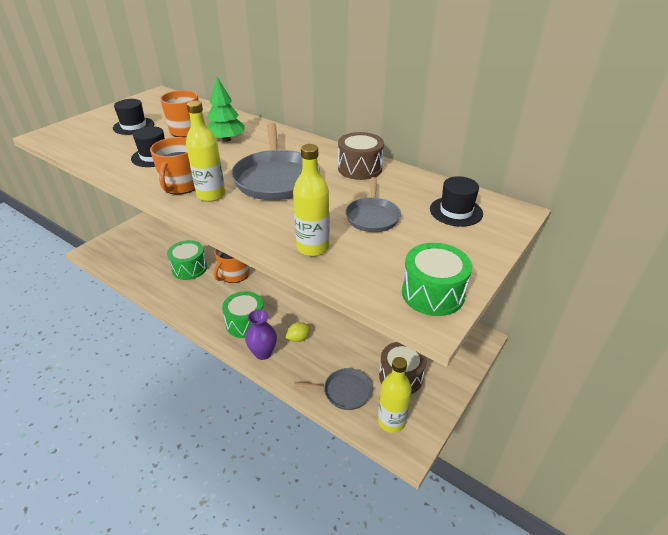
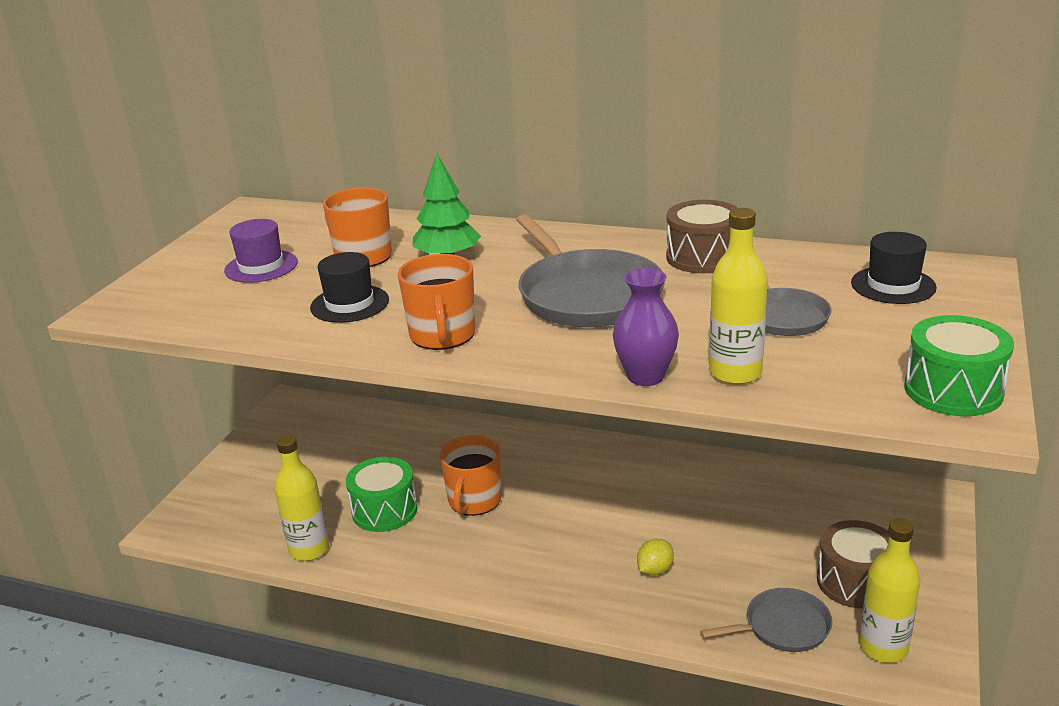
camera: 15 degrees left, 10 degrees down
black hat [113,99,154,135] -> purple hat [224,219,298,283]
yellow bottle [186,101,225,202] -> yellow bottle moved to [274,435,329,561]
green drum [222,291,263,338] -> none
purple vase [245,310,277,360] -> purple vase moved to [613,268,679,386]

